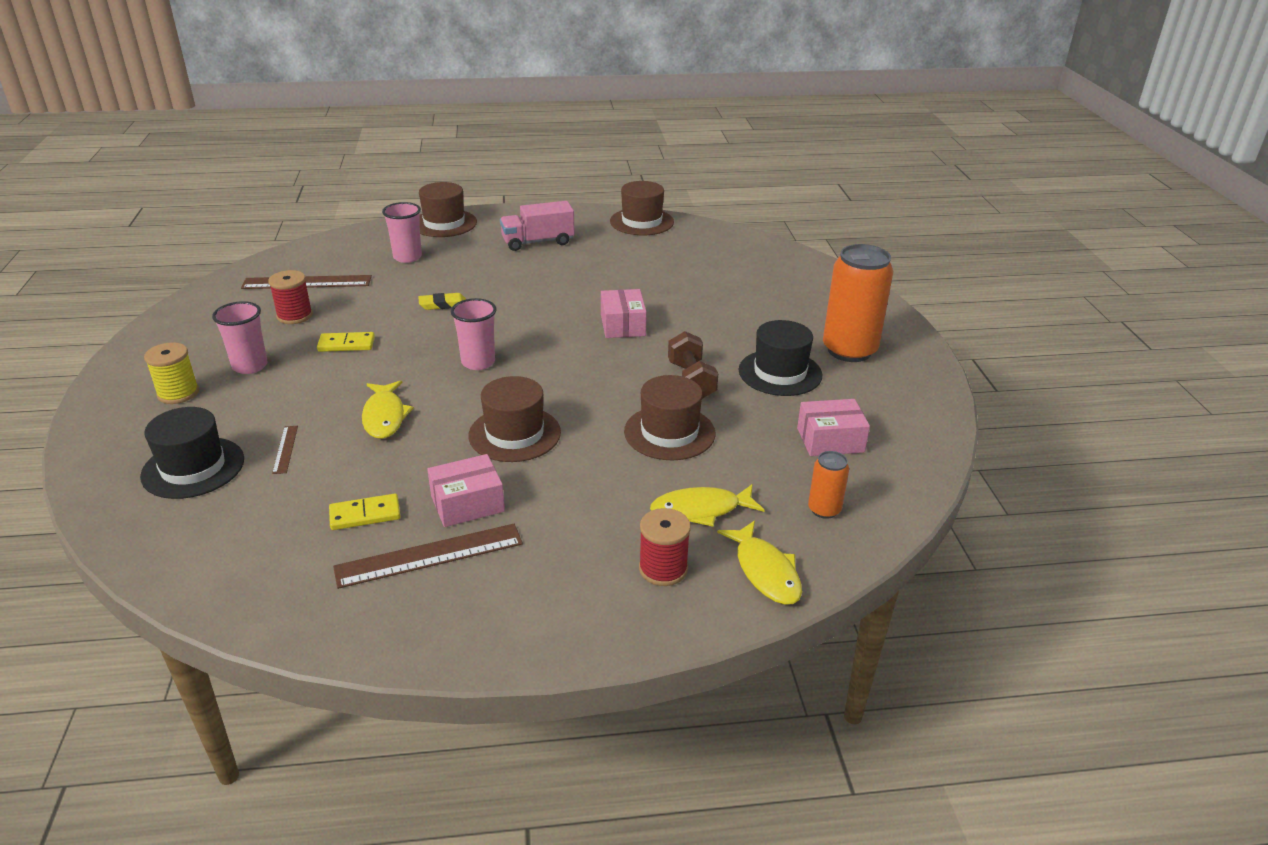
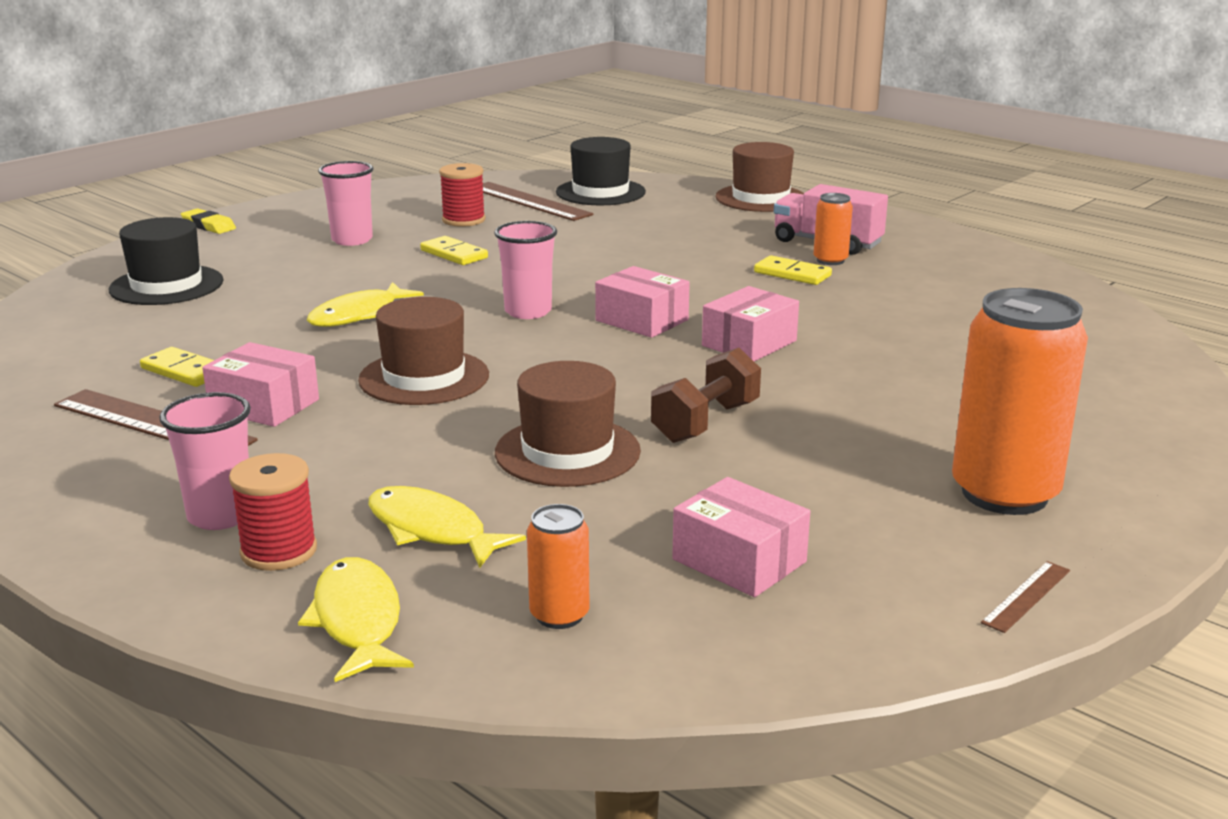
camera: 50 degrees right, 10 degrees down
yellow spool [144,342,199,404] -> none
brown ruler [272,426,298,474] -> brown ruler moved to [981,561,1070,633]
pink cup [382,202,422,263] -> pink cup moved to [159,392,251,530]
yellow eraser [418,293,466,310] -> yellow eraser moved to [181,208,236,234]
brown hat [610,181,674,235] -> none
yellow fish [717,520,802,605] -> yellow fish turned 135 degrees clockwise [298,557,414,682]
black hat [739,320,822,396] -> black hat moved to [556,137,646,205]
none -> pink box [595,266,690,338]
none -> yellow domino [754,255,832,285]
none -> orange can [814,193,853,265]

